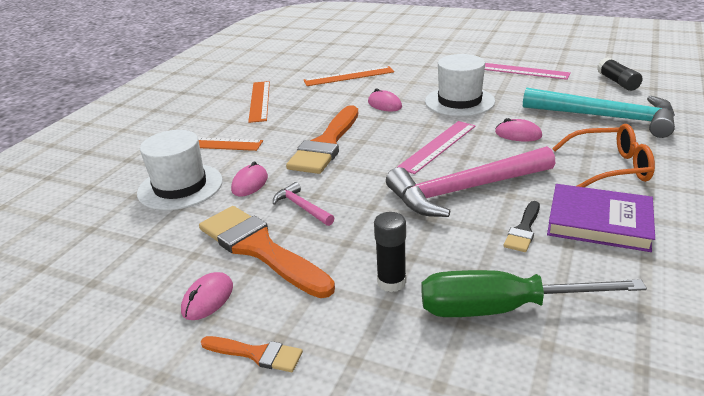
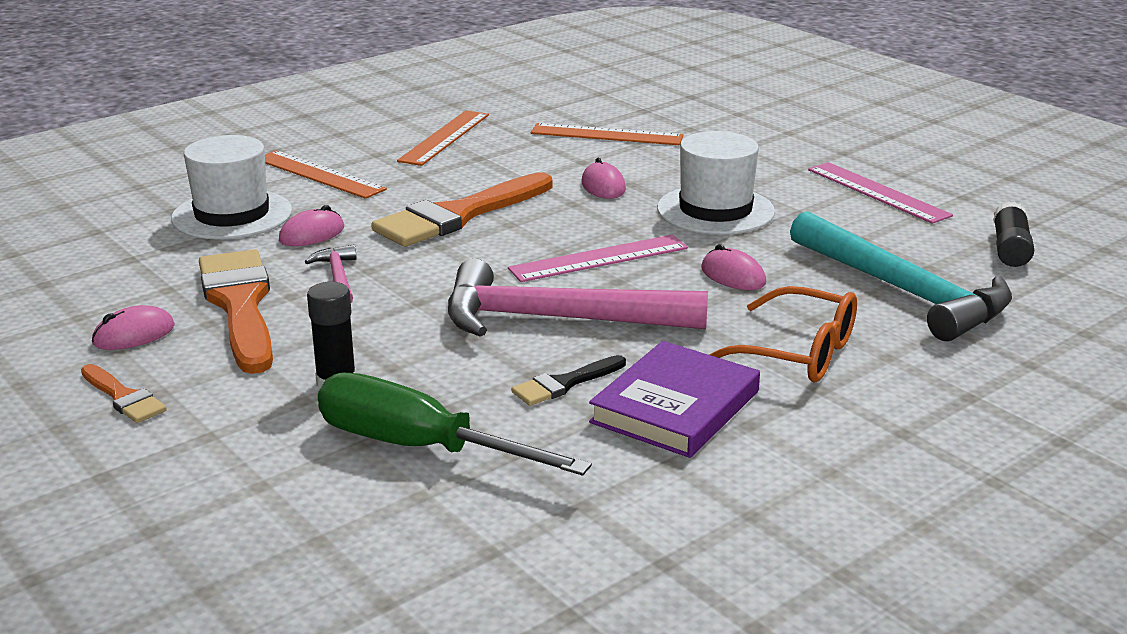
camera: 25 degrees right, 5 degrees down
purple book [547,184,655,252] -> purple book turned 75 degrees clockwise [589,341,760,458]

